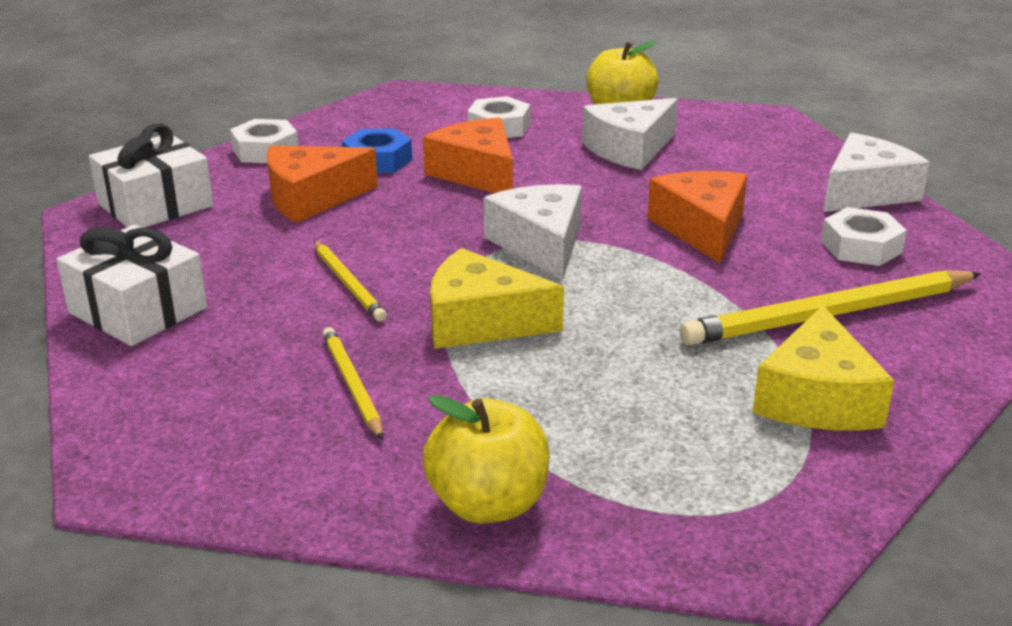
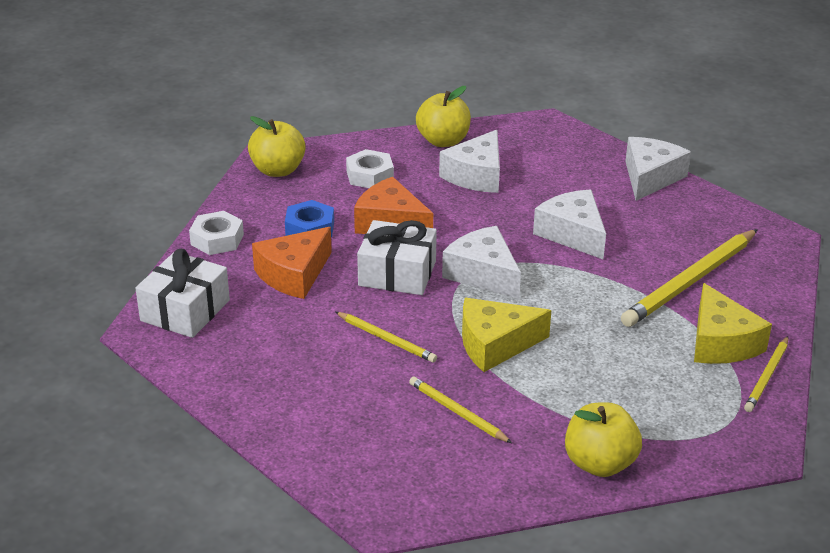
camera: 25 degrees left, 5 degrees up
white gift [56,225,207,346] -> white gift moved to [357,220,437,295]
orange cheese [647,171,747,263] -> white cheese [533,189,606,259]
white nut [821,207,907,266] -> none
none -> yellow apple [248,116,306,177]
none -> yellow pencil [744,336,788,412]

